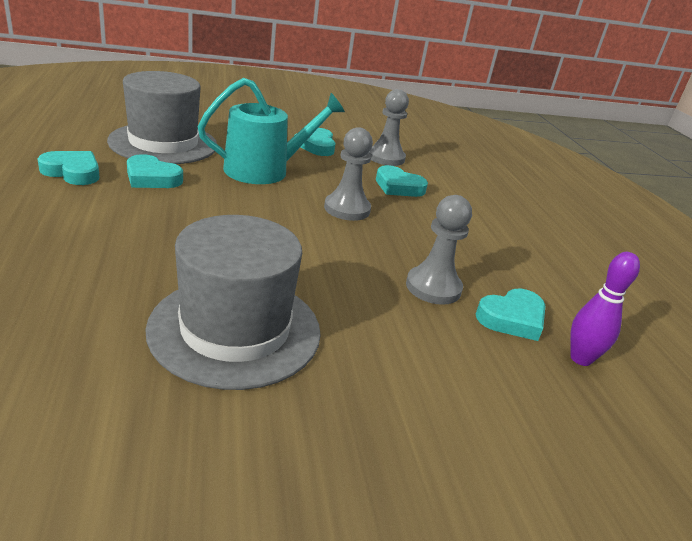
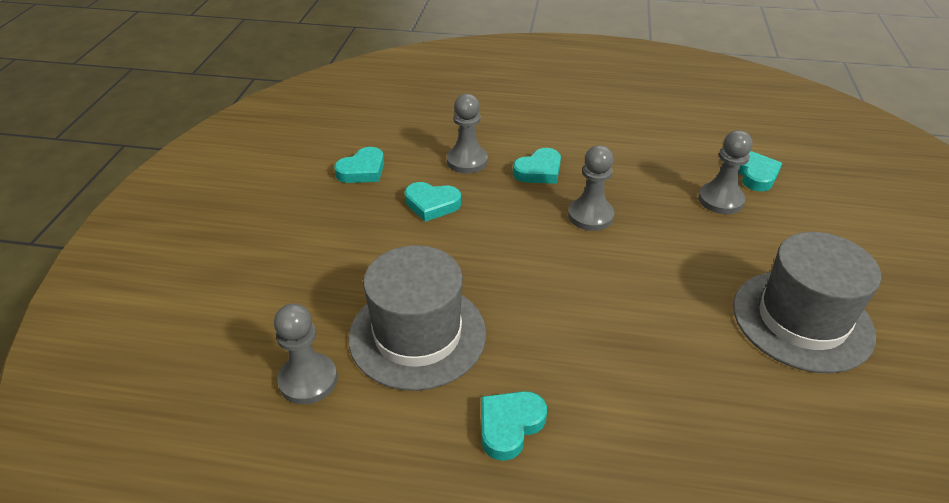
camera: 65 degrees left, 10 degrees up
turquoise heart [127,154,183,188] -> turquoise heart moved to [334,147,384,183]
turquoise watering can [197,78,345,184] -> none
purple bowling pin [570,252,640,366] -> none
none -> grey pawn [274,303,337,404]

